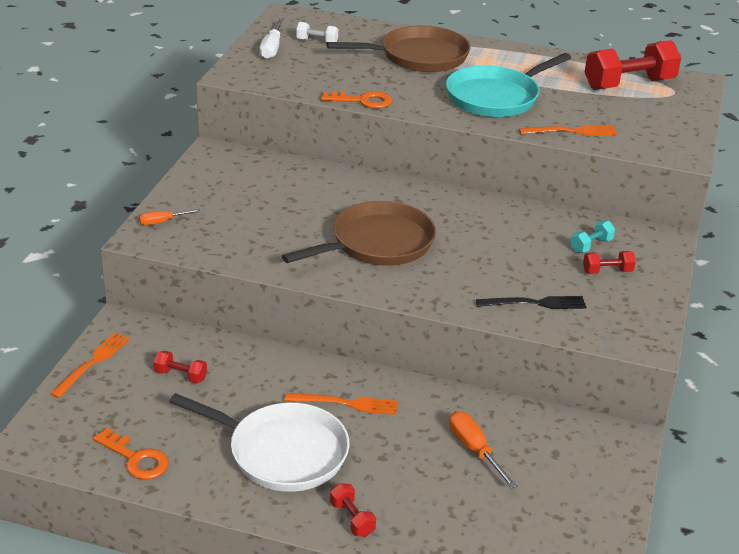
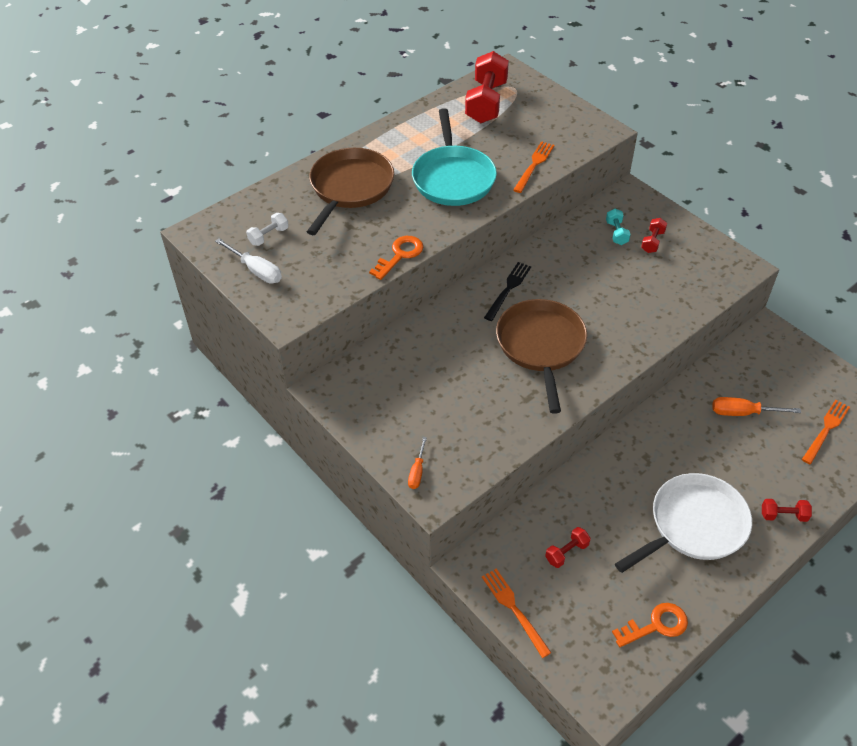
camera: 55 degrees left, 15 degrees up
orange fork [284,393,397,415] -> orange fork moved to [802,400,850,464]
black fork [476,296,586,309] -> black fork moved to [484,262,531,321]

